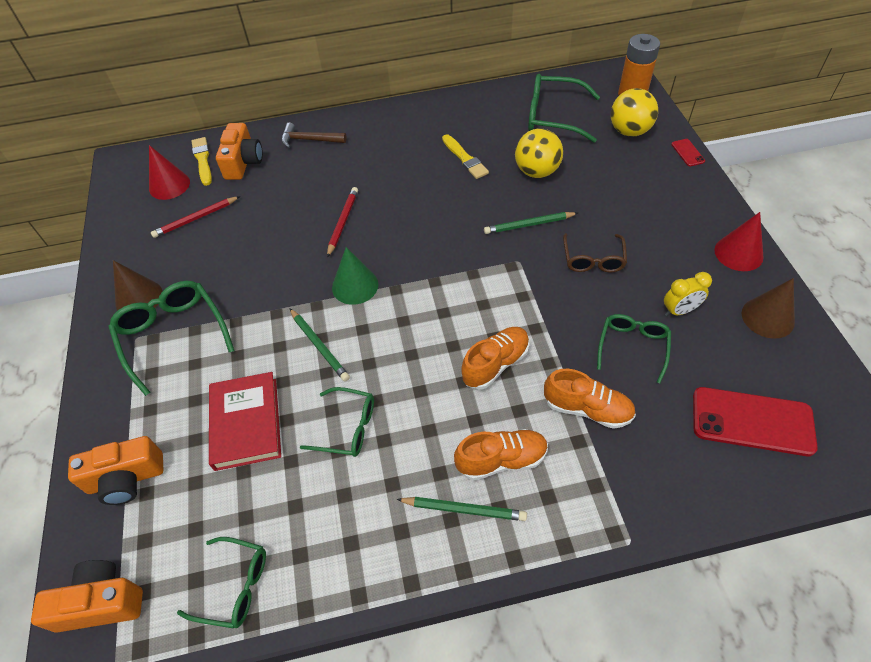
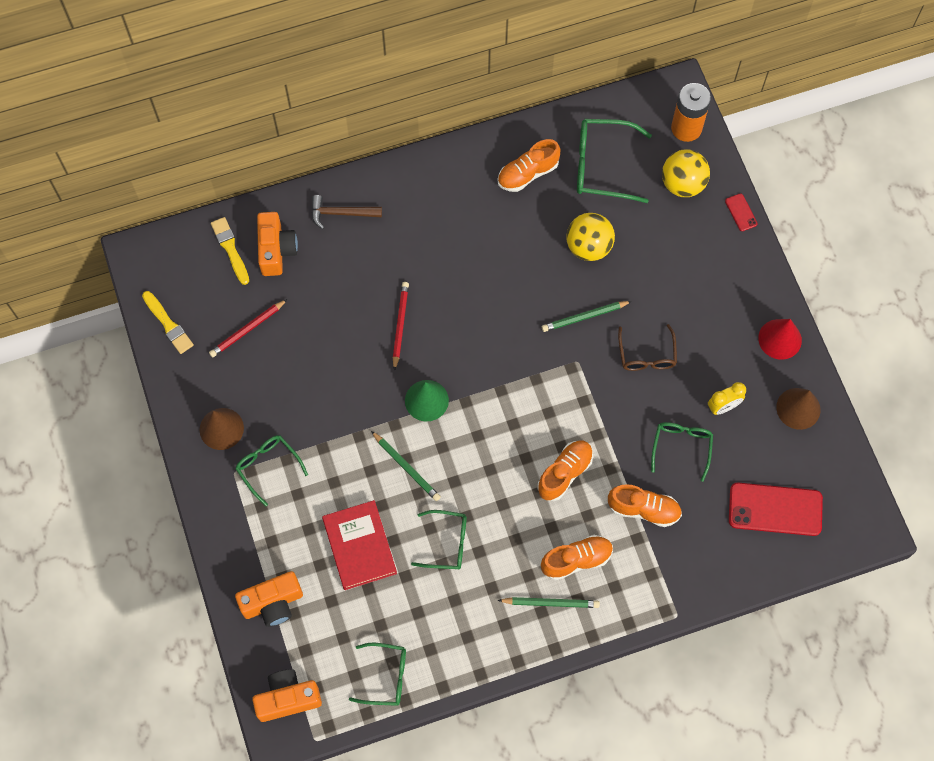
camera: 10 degrees left, 15 degrees up
green glasses [108,281,235,396] -> green glasses [235,435,308,506], size x0.64
red cone [149,145,190,200] -> none
yellow brush [442,134,489,179] -> yellow brush moved to [142,291,194,354]
none -> orange shoe [498,139,561,192]

